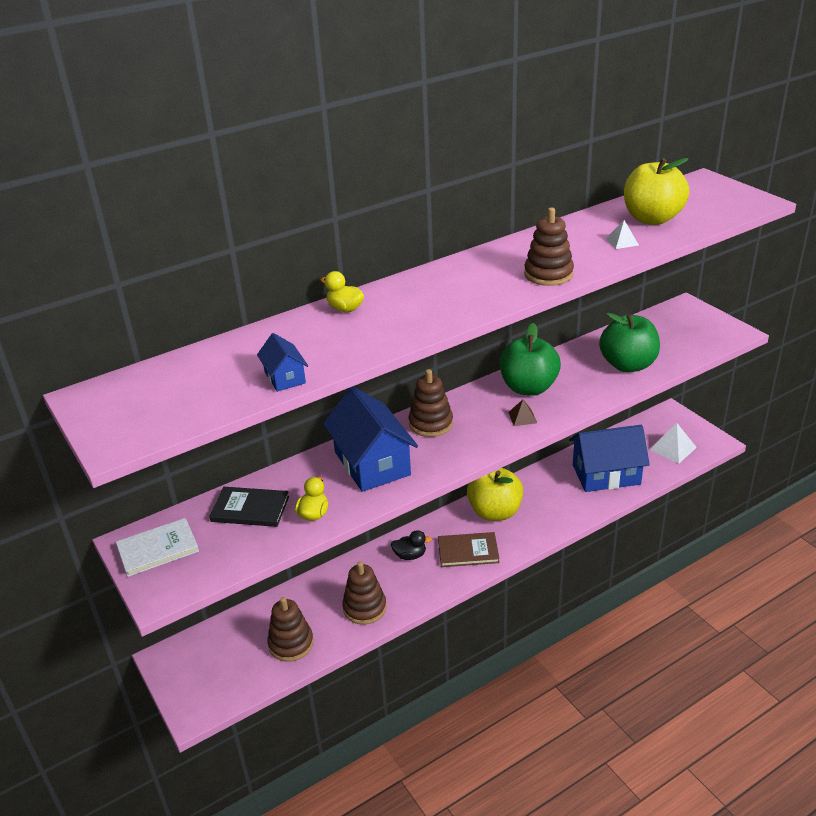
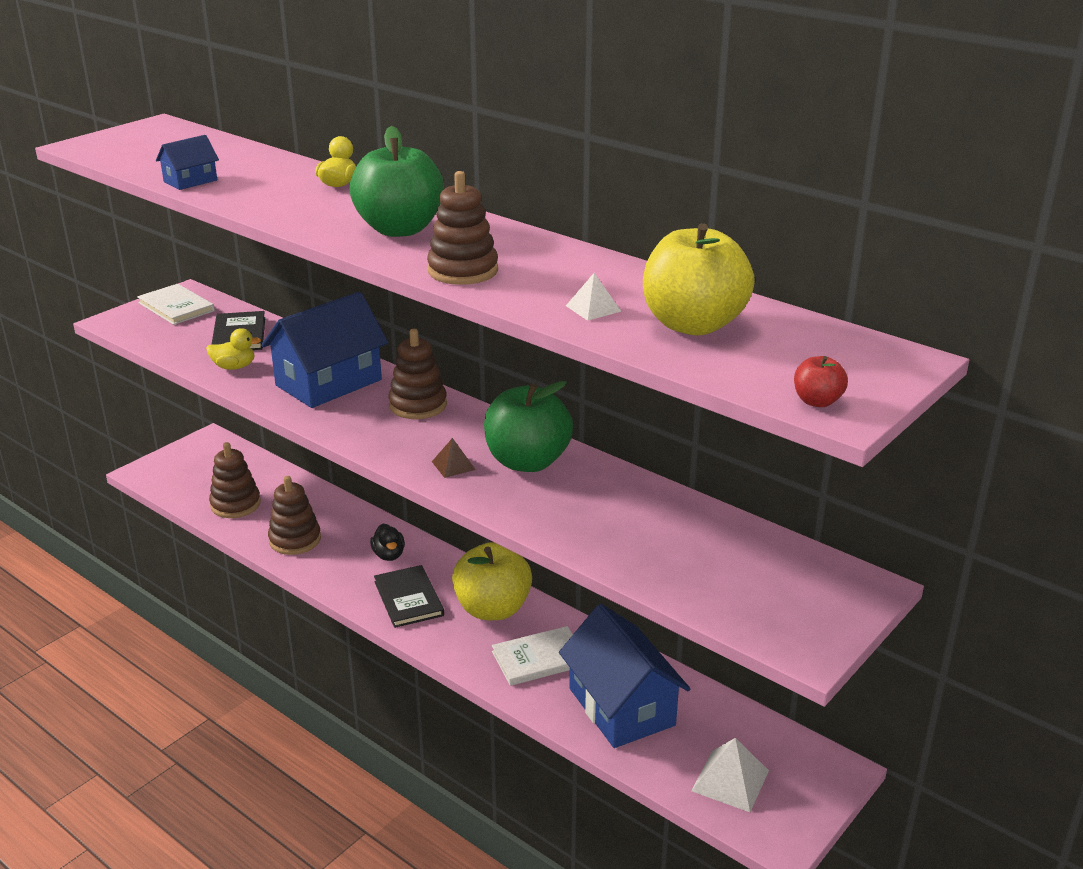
camera: 70 degrees right, 5 degrees down
brown book [438,532,499,567] -> black book [374,565,444,628]
green apple [599,313,660,372] -> green apple moved to [350,126,444,237]
none -> white book [492,626,573,686]
none -> red apple [794,356,848,407]

